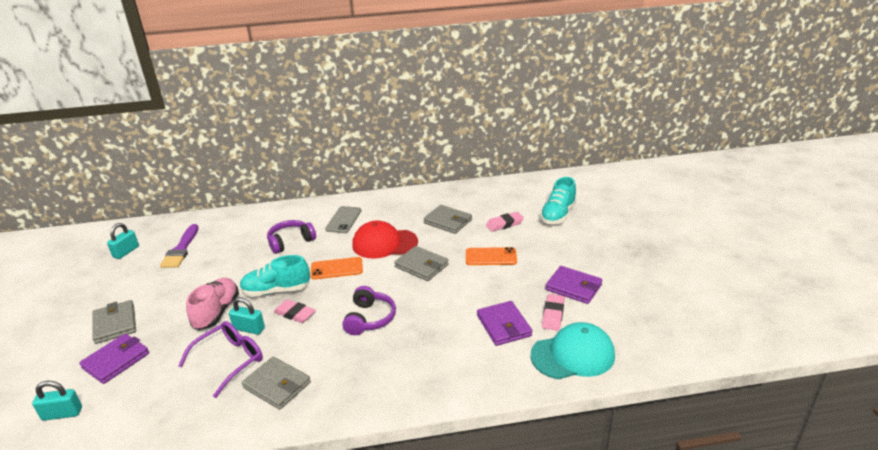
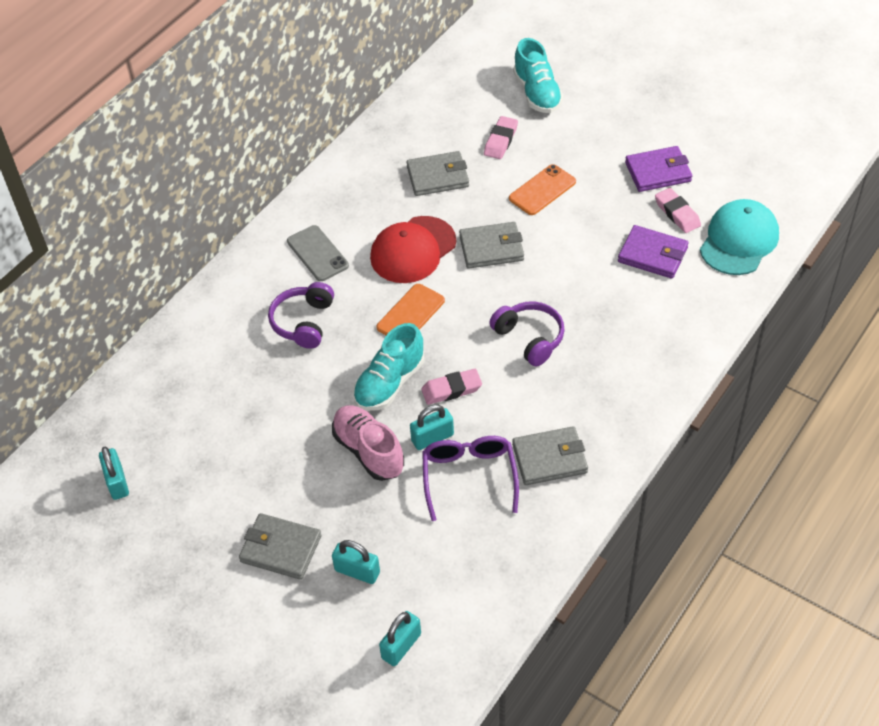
camera: 45 degrees left, 20 degrees up
purple wallet [79,334,149,384] -> turquoise padlock [332,540,380,584]
purple brush [160,224,199,268] -> none

